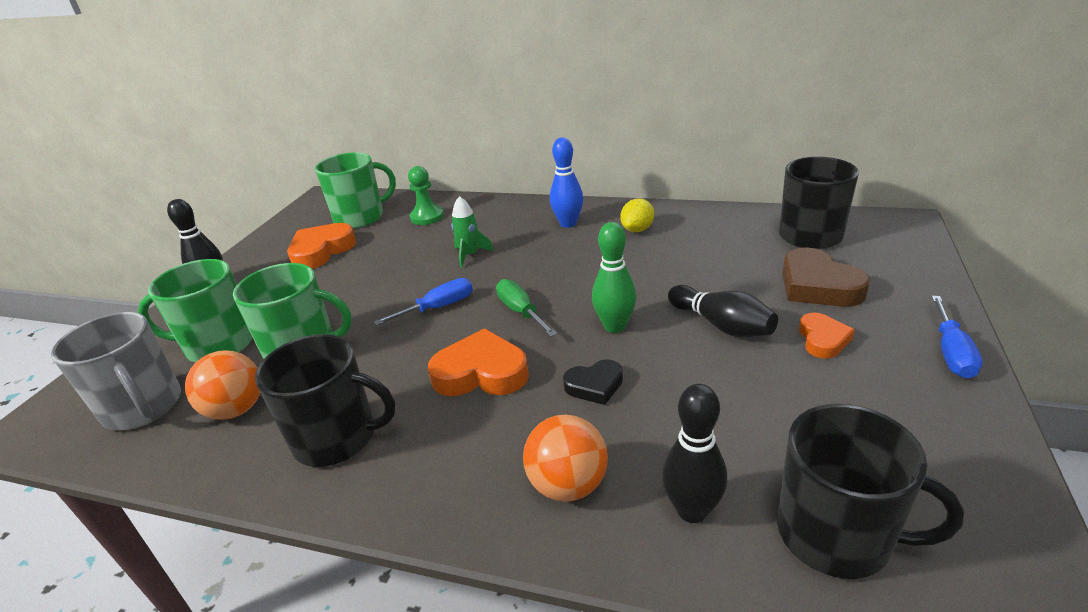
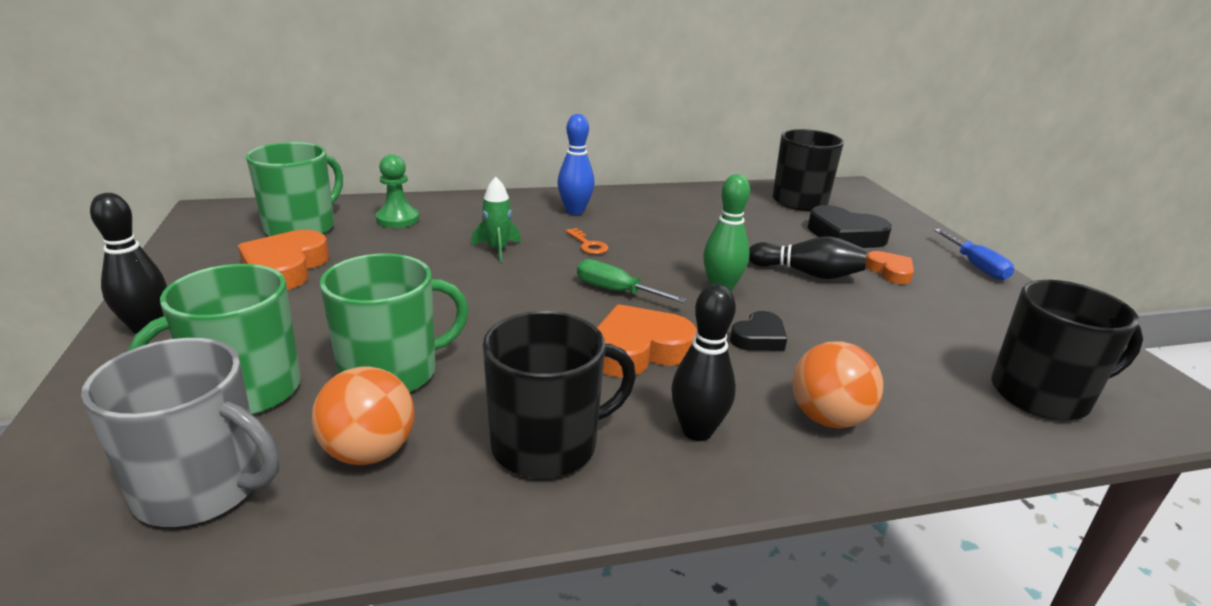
camera: 35 degrees left, 5 degrees down
blue screwdriver [374,278,473,326] -> none
yellow lemon [620,198,654,232] -> none
black bowling pin [662,384,727,523] -> black bowling pin moved to [671,284,736,441]
brown heart [782,248,870,307] -> black heart [807,205,892,248]
none -> orange key [565,228,608,254]

